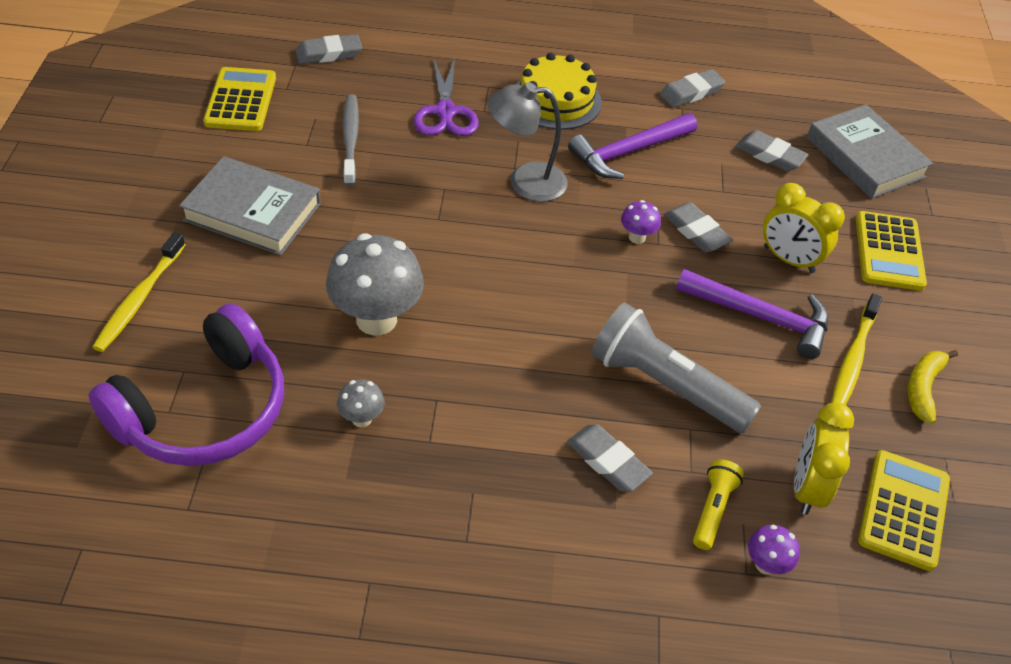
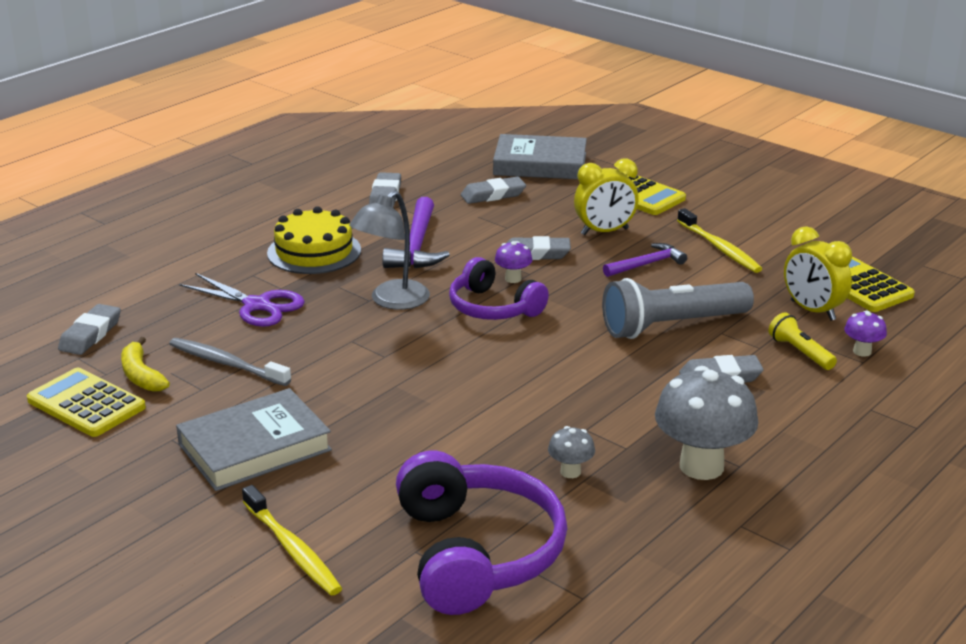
camera: 50 degrees left, 20 degrees down
grey mushroom [326,233,424,335] -> grey mushroom moved to [655,366,758,480]
purple hammer [676,269,828,359] -> purple hammer [603,243,687,277], size x0.64
yellow banana [908,350,958,424] -> yellow banana moved to [121,337,170,392]
none -> purple headphones [449,257,549,320]

